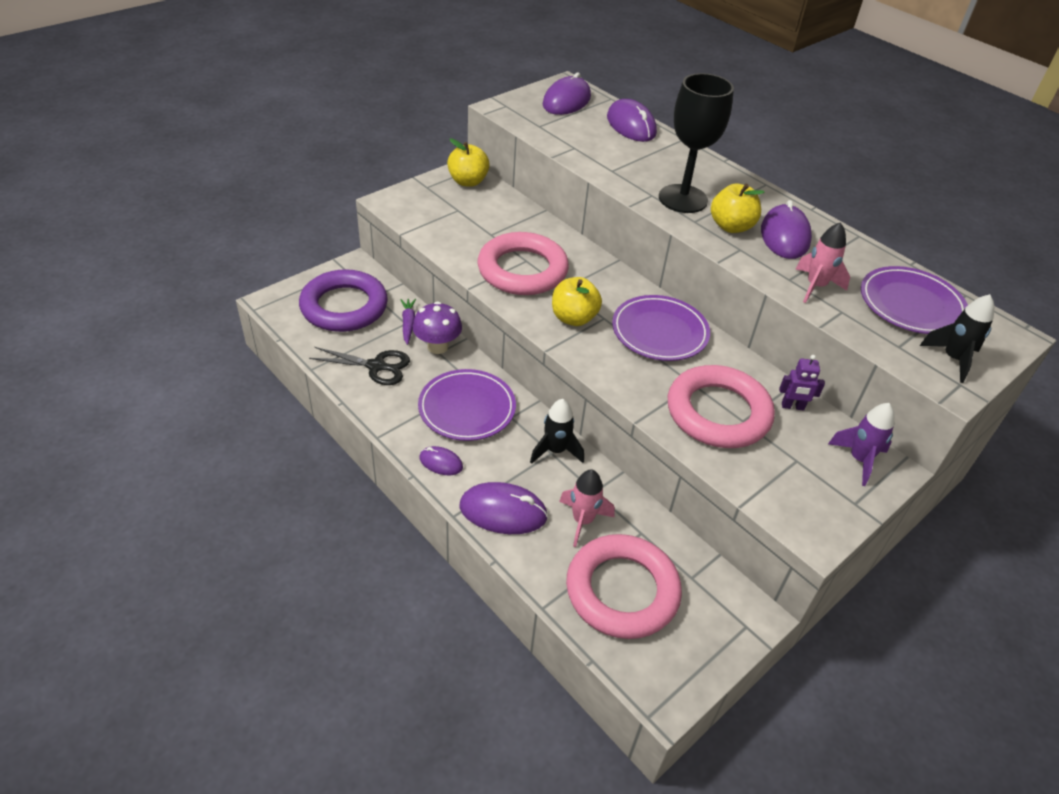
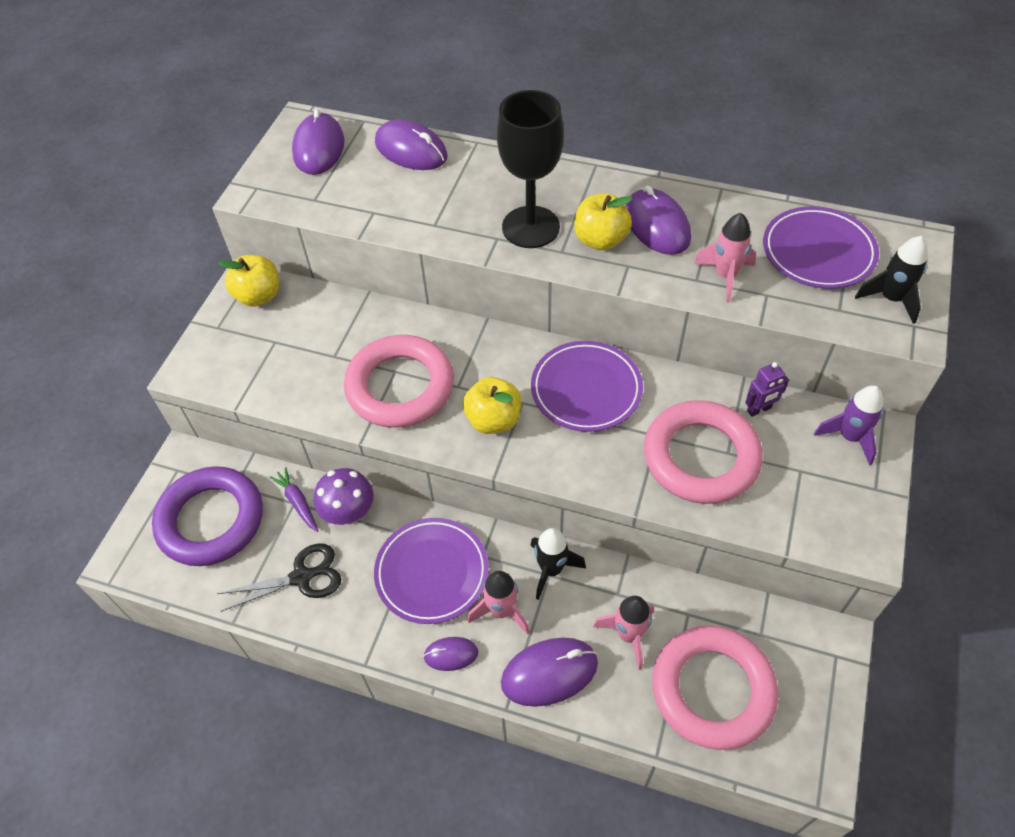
camera: 25 degrees left, 10 degrees up
none -> pink rocket [467,571,529,634]

